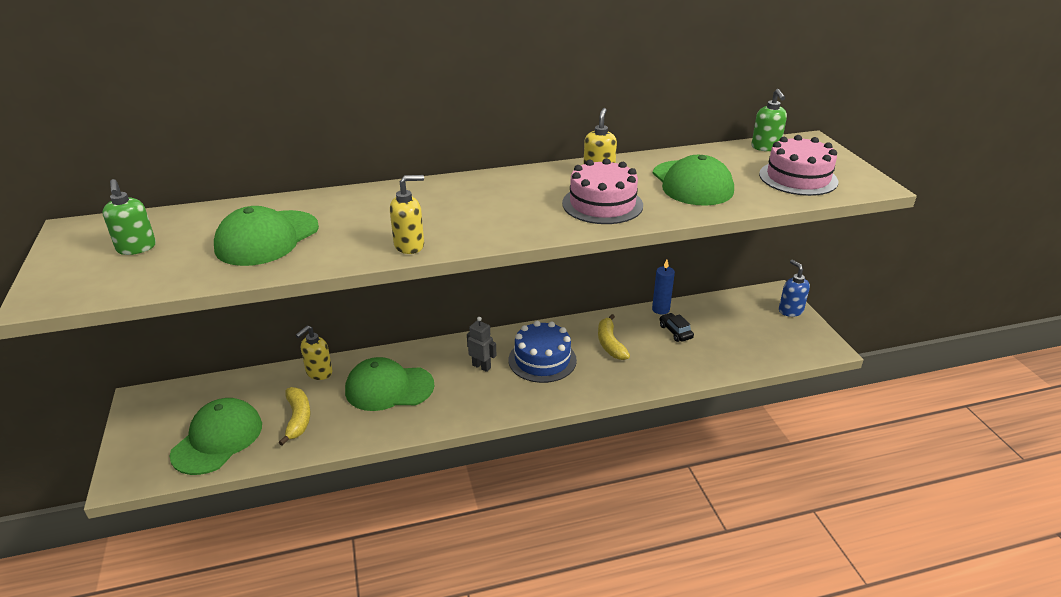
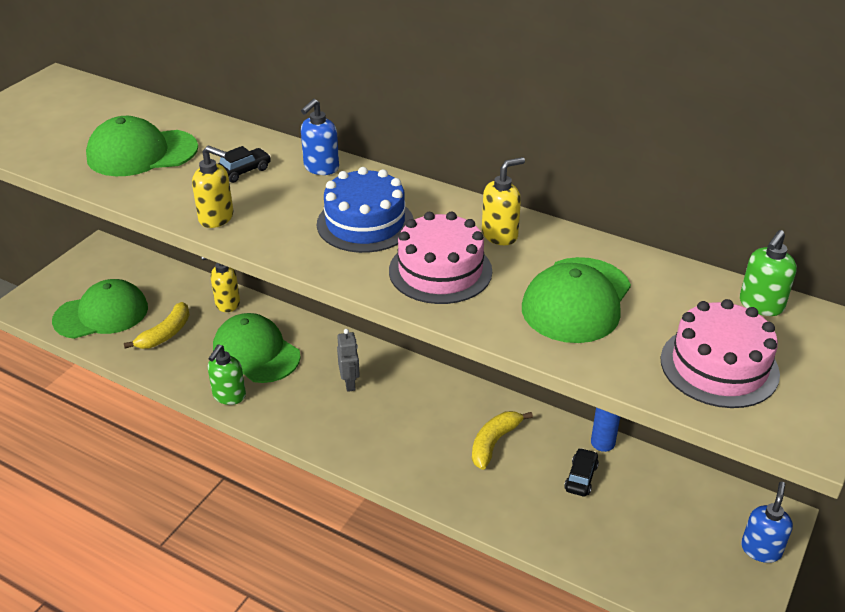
camera: 45 degrees right, 5 degrees up
green soap dispenser [102,179,156,255] -> green soap dispenser moved to [208,345,246,405]
blue cake [509,321,577,383] -> blue cake moved to [317,167,414,253]
none -> black car [218,146,271,183]
none -> blue soap dispenser [301,99,339,175]

